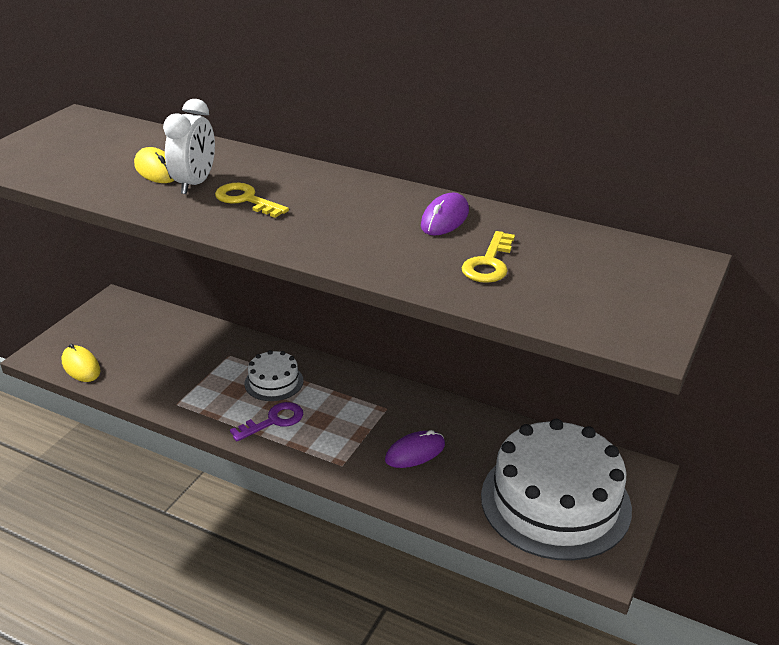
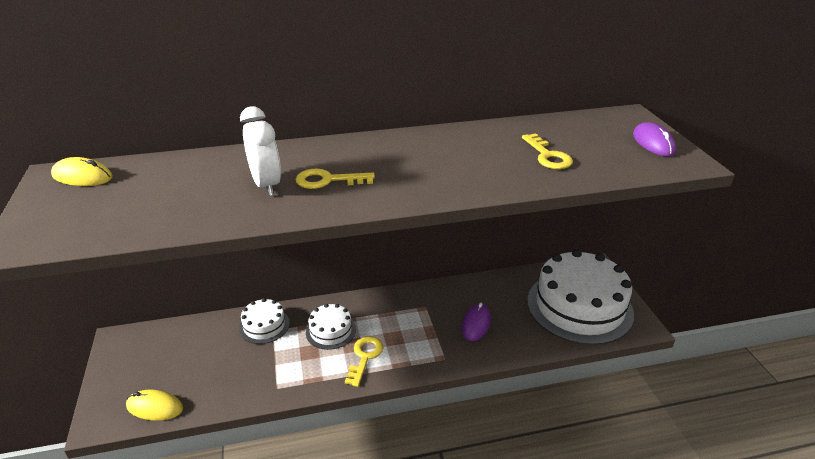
camera: 40 degrees left, 0 degrees up
yellow mouse [134,147,175,183] -> yellow mouse moved to [51,157,113,186]
purple key [230,402,303,441] -> yellow key [345,336,384,387]
purple mouse [421,192,469,236] -> purple mouse moved to [633,122,676,156]
none -> white cake [239,298,290,344]

